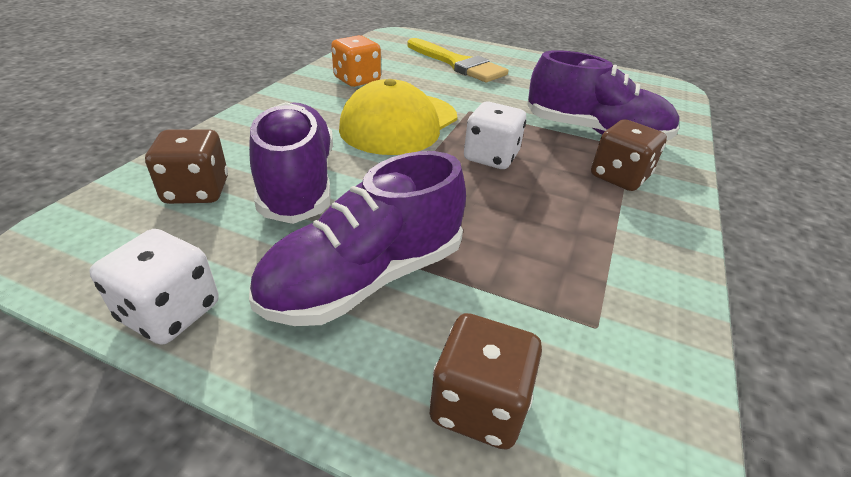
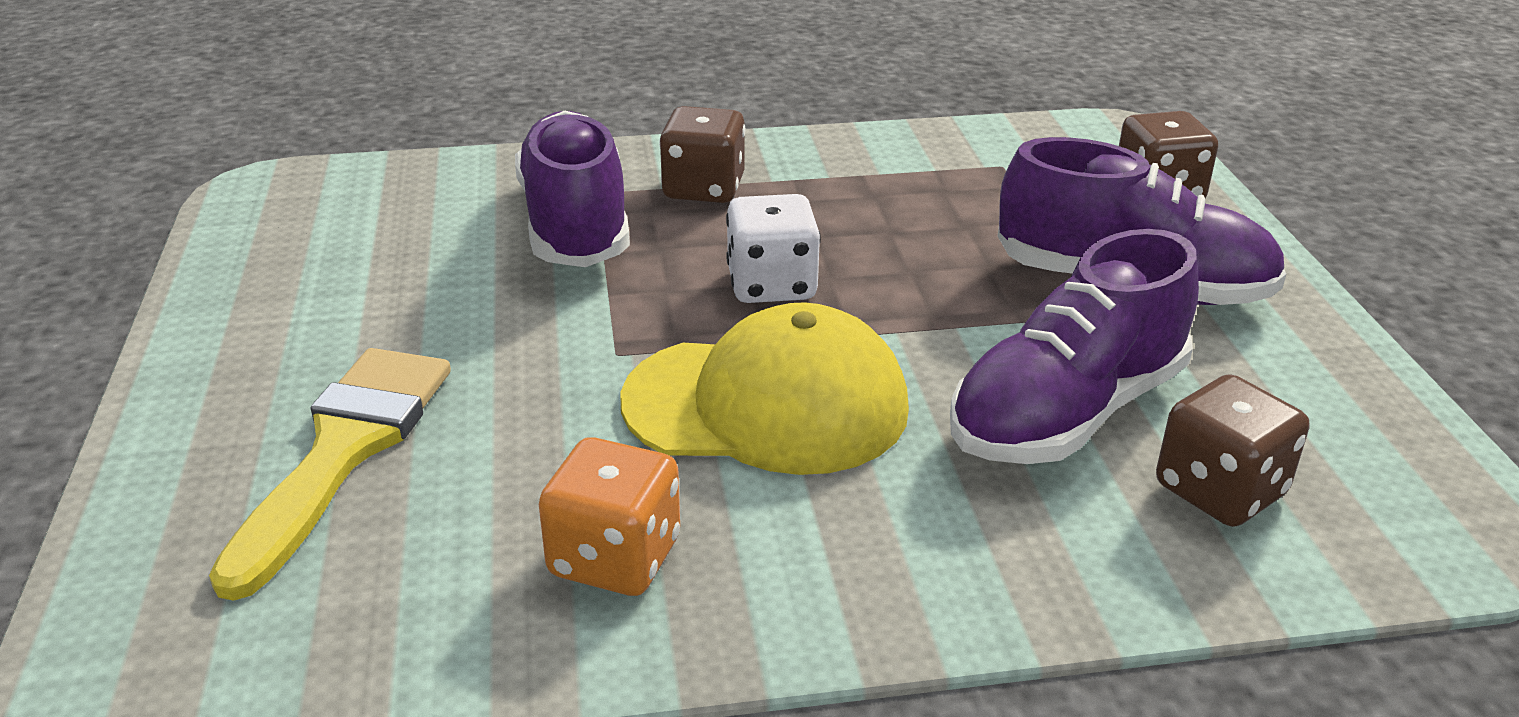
camera: 120 degrees left, 5 degrees down
white dice [90,229,219,345] -> none

